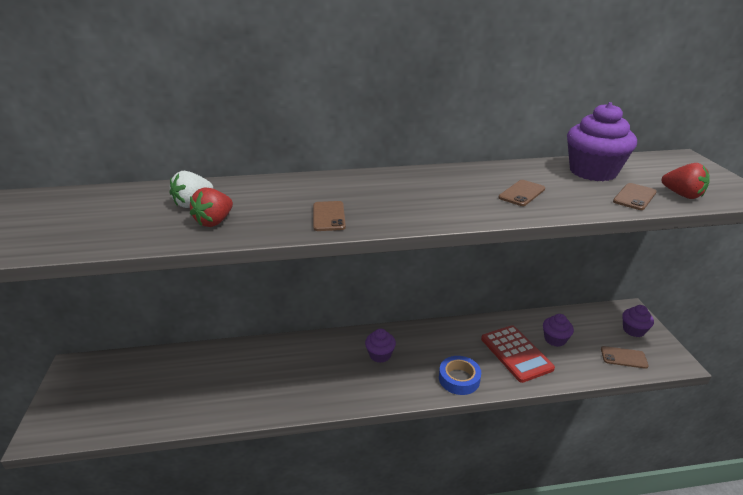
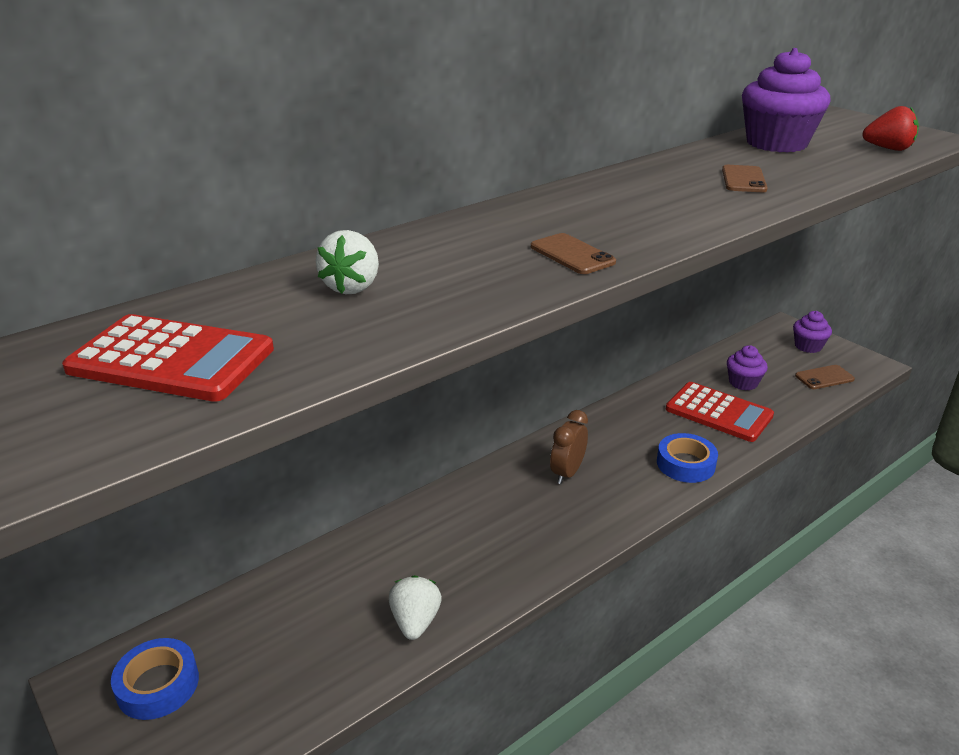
camera: 30 degrees left, 0 degrees up
red strawberry [190,188,233,227] -> none
purple cupcake [365,328,396,363] -> brown clock [550,410,588,484]
brown phone [613,183,657,210] -> none
none -> red calculator [62,314,274,402]
none -> blue tape [111,638,199,720]
none -> white strawberry [388,575,442,640]

